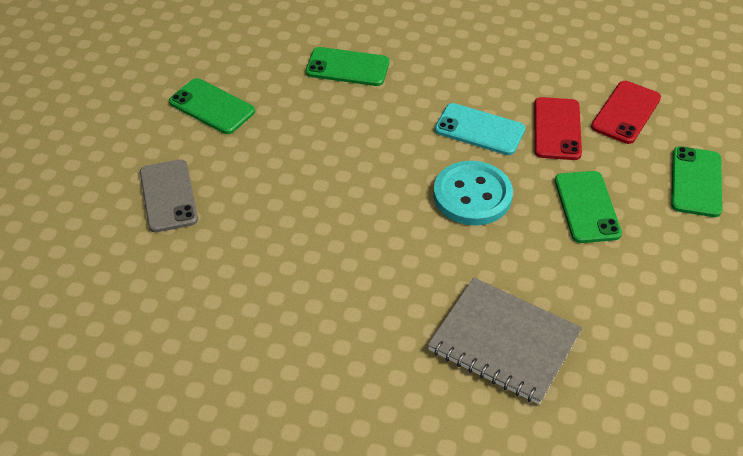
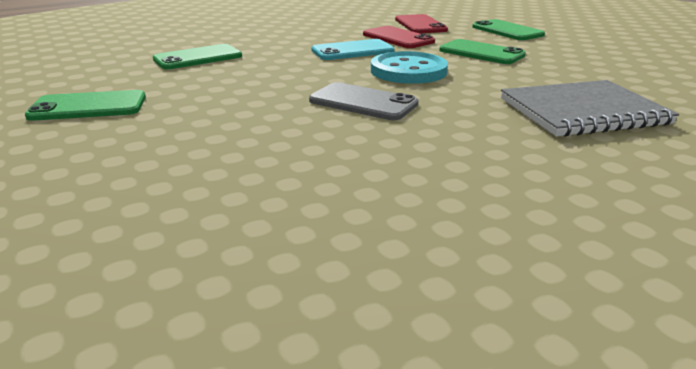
camera: 45 degrees left, 20 degrees down
grey phone [140,159,198,232] -> grey phone moved to [309,82,419,120]

